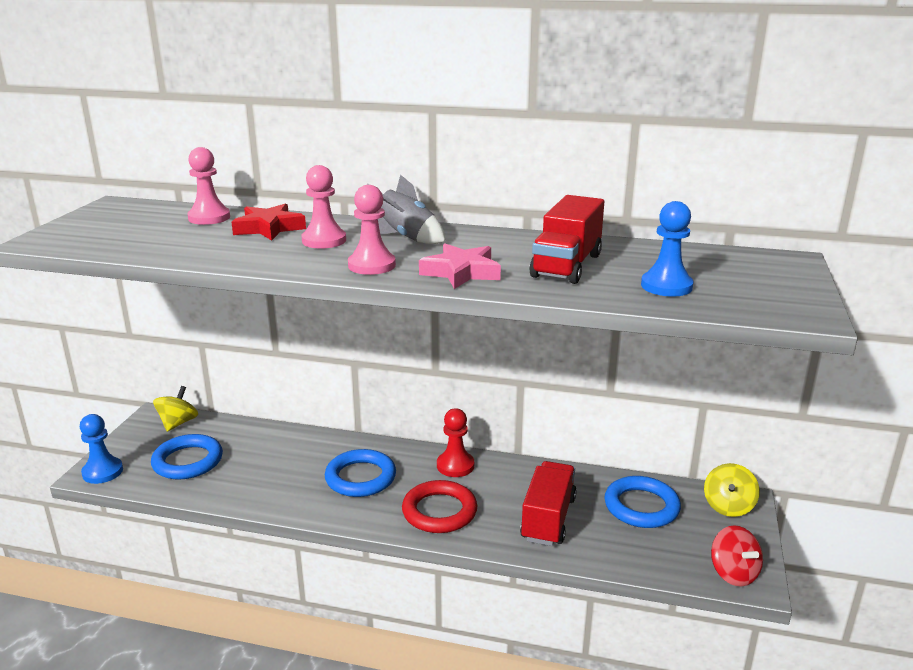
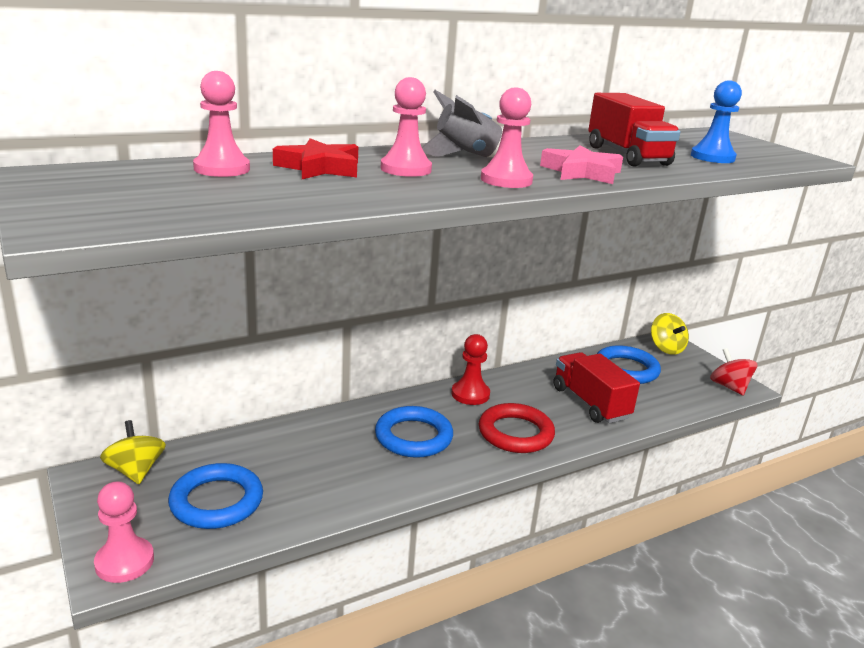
camera: 45 degrees left, 0 degrees up
blue pawn [80,414,123,484] -> pink pawn [94,481,154,583]
red spinning top [711,525,763,587] -> red spinning top turned 135 degrees counterclockwise [710,348,758,395]

